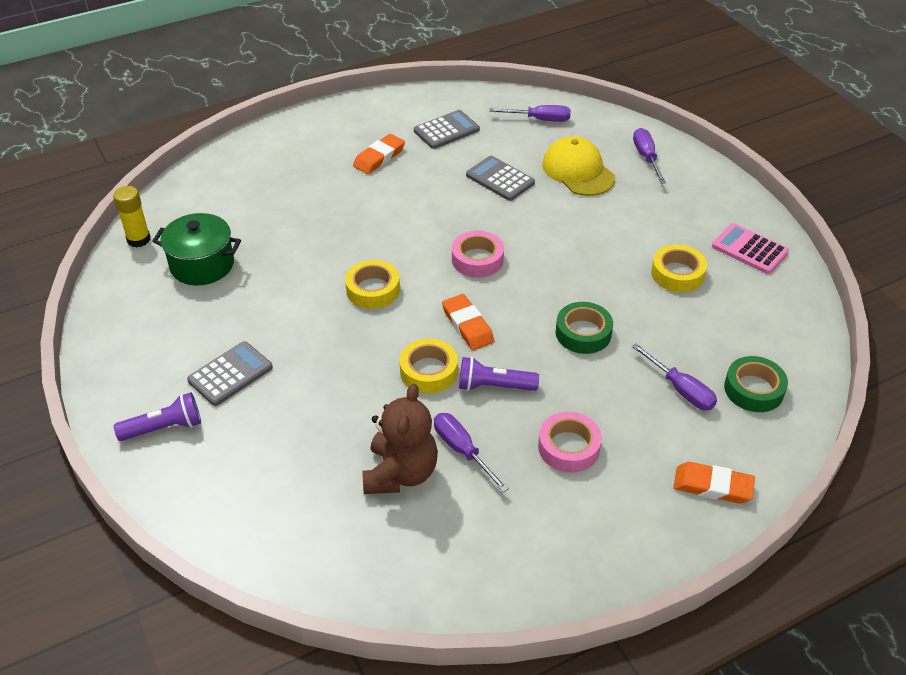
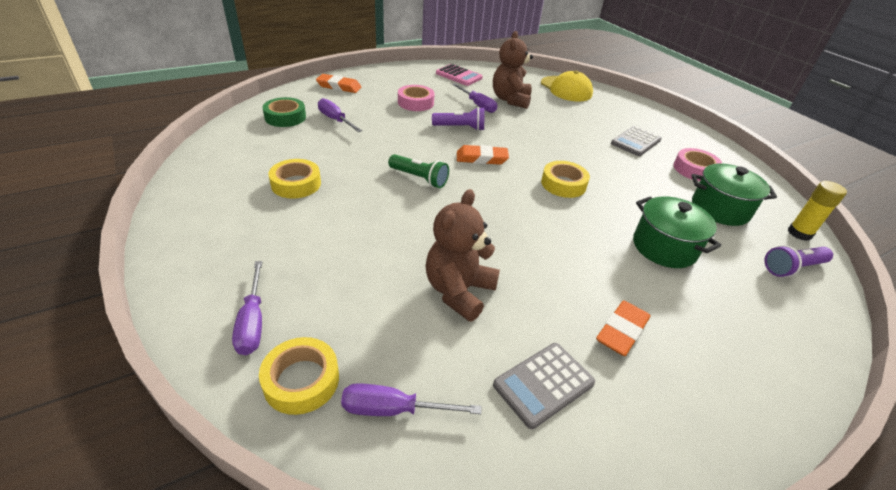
camera: 175 degrees right, 5 degrees down
purple flashlight [114,392,201,441] -> purple flashlight moved to [764,245,833,277]
yellow tape [400,339,458,394] -> yellow tape moved to [259,337,339,415]
orange eraser [442,294,494,350] -> orange eraser turned 60 degrees counterclockwise [457,145,509,165]
pink tape [452,231,504,277] -> pink tape moved to [673,148,722,181]
grey calculator [466,156,535,201] -> brown teddy bear [426,189,500,322]
yellow cap [542,136,615,196] -> yellow cap moved to [541,71,593,101]
green tape [556,302,613,354] -> none
pink calculator [712,223,789,274] -> pink calculator moved to [436,64,483,86]
none -> green flashlight [388,154,449,188]
none -> green pot [633,196,721,268]

